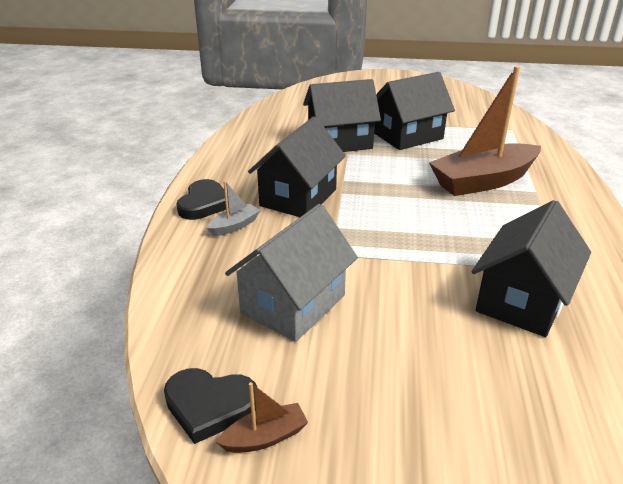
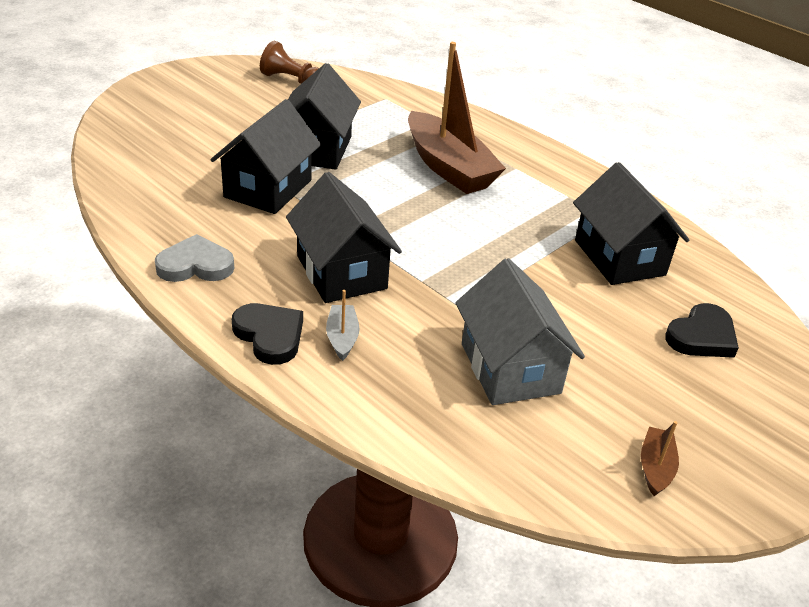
camera: 55 degrees left, 5 degrees up
black heart [164,368,258,444] -> black heart moved to [665,303,739,358]
brown boat [429,66,541,196] -> brown boat turned 45 degrees counterclockwise [408,42,506,194]
none -> grey heart [155,234,234,282]
none -> brown pawn [260,41,319,84]

